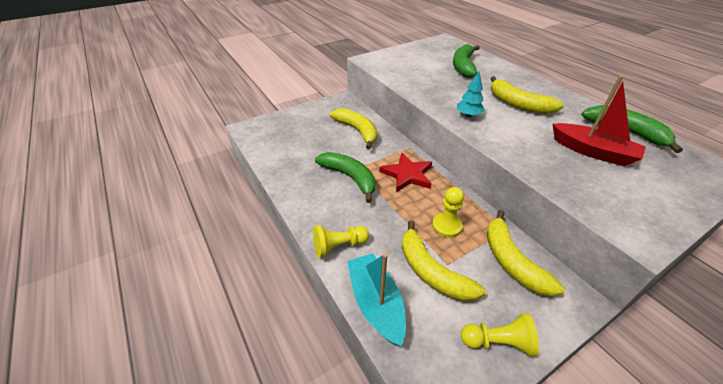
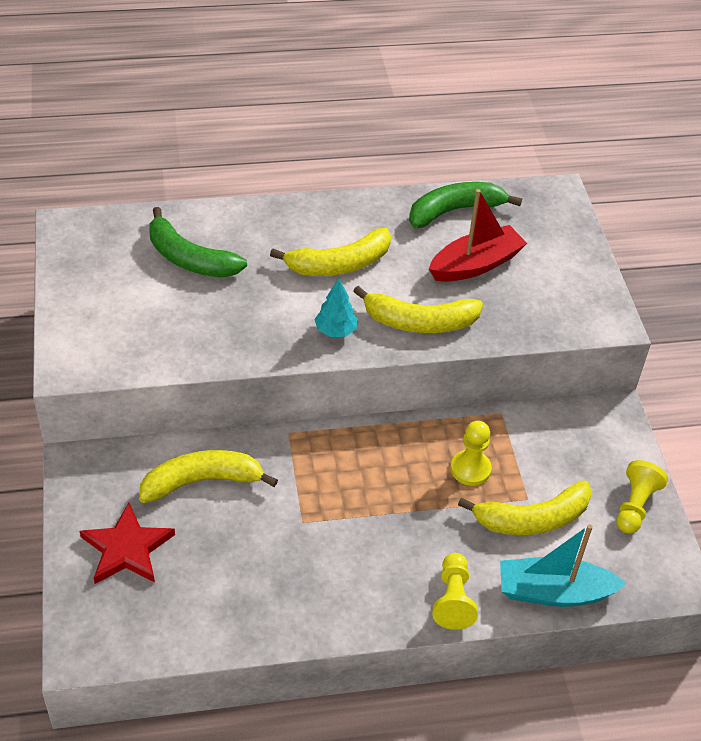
camera: 70 degrees left, 5 degrees up
green banana [315,152,375,203] -> none
red star [379,153,432,192] -> red star moved to [80,503,175,584]
yellow banana [487,210,565,297] -> yellow banana moved to [353,286,483,333]

